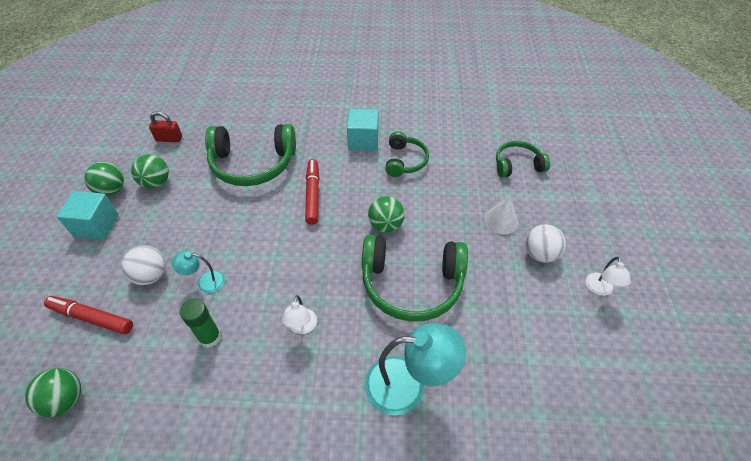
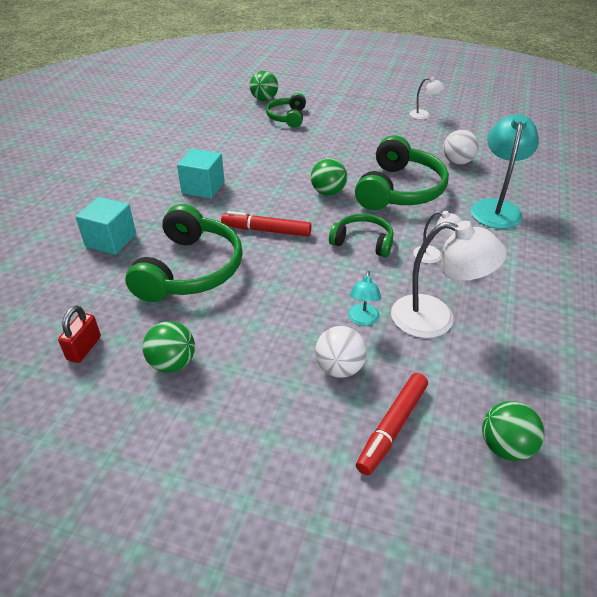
camera: 75 degrees left, 10 degrees down
turquoise cube [57,191,119,240] -> turquoise cube moved to [76,197,136,255]
green ball [84,162,124,196] -> green ball moved to [250,71,278,101]
green glue stick [180,299,221,348] -> white lamp [391,221,507,338]
green headphones [385,131,429,177] -> green headphones moved to [329,214,393,257]
white cone [484,196,518,234] -> none
white ball [525,224,566,263] -> white ball moved to [443,130,479,165]

